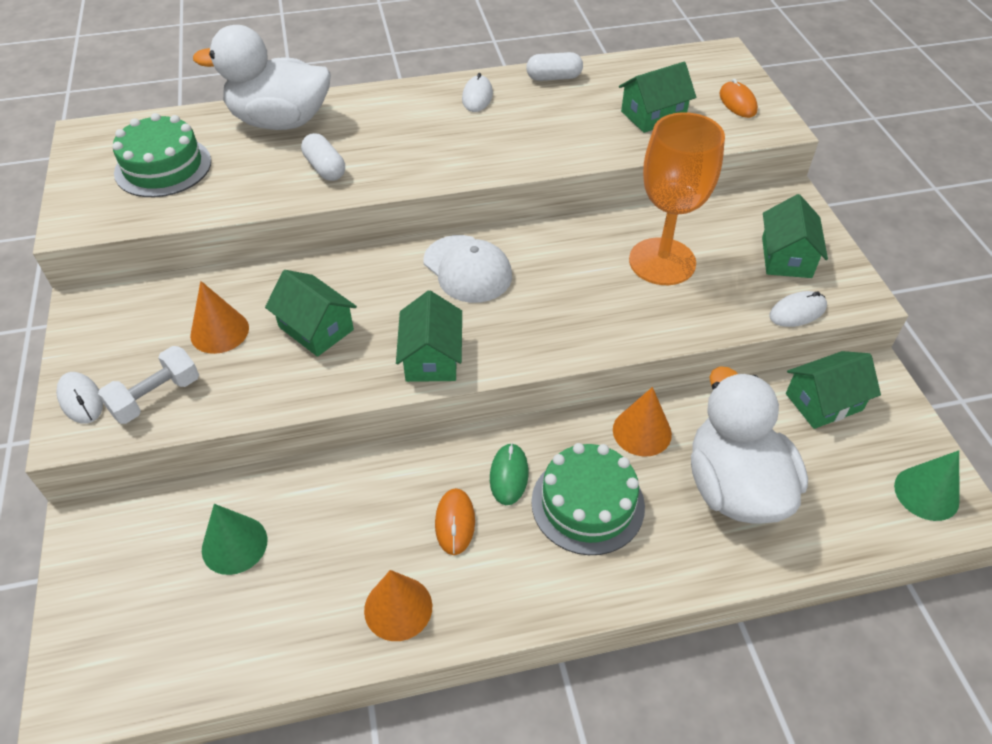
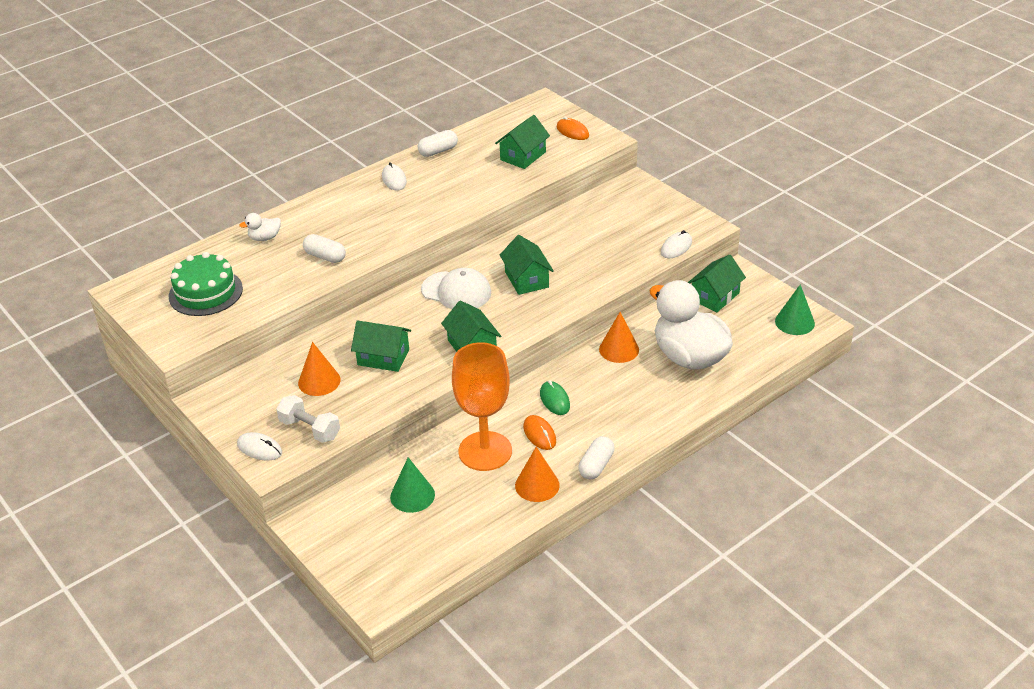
camera: 25 degrees left, 10 degrees down
white dumbbell [98,346,199,424] -> white dumbbell turned 75 degrees counterclockwise [276,395,340,443]
white duck [193,25,331,130] -> white duck [239,213,281,241], size x0.41
green cake [531,443,645,555] -> none
orange goblet [629,112,725,285] -> orange goblet moved to [452,342,512,471]
green house [762,194,828,278] -> green house moved to [500,235,554,295]
none -> white capsule [578,436,614,479]

